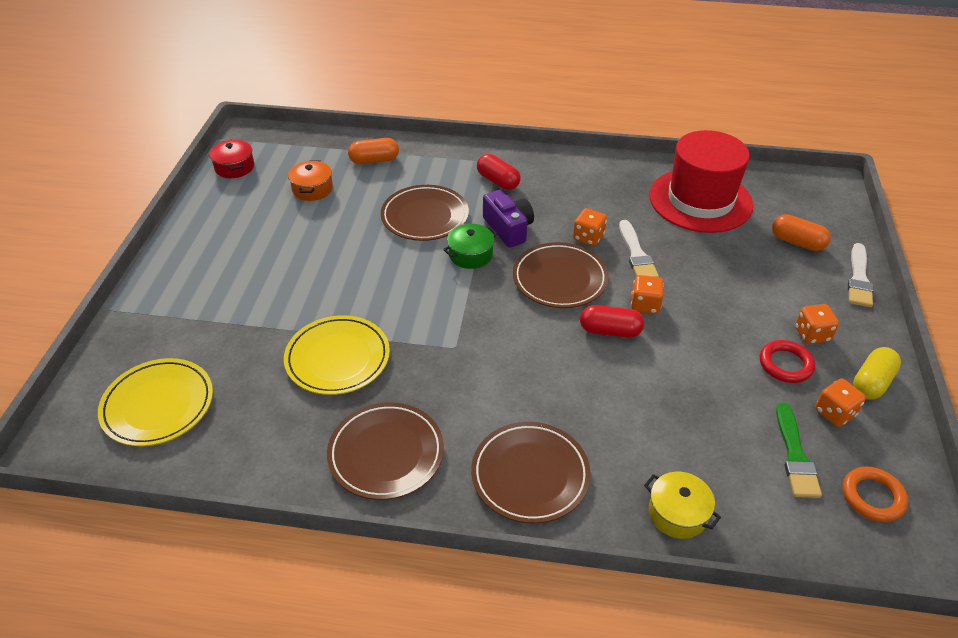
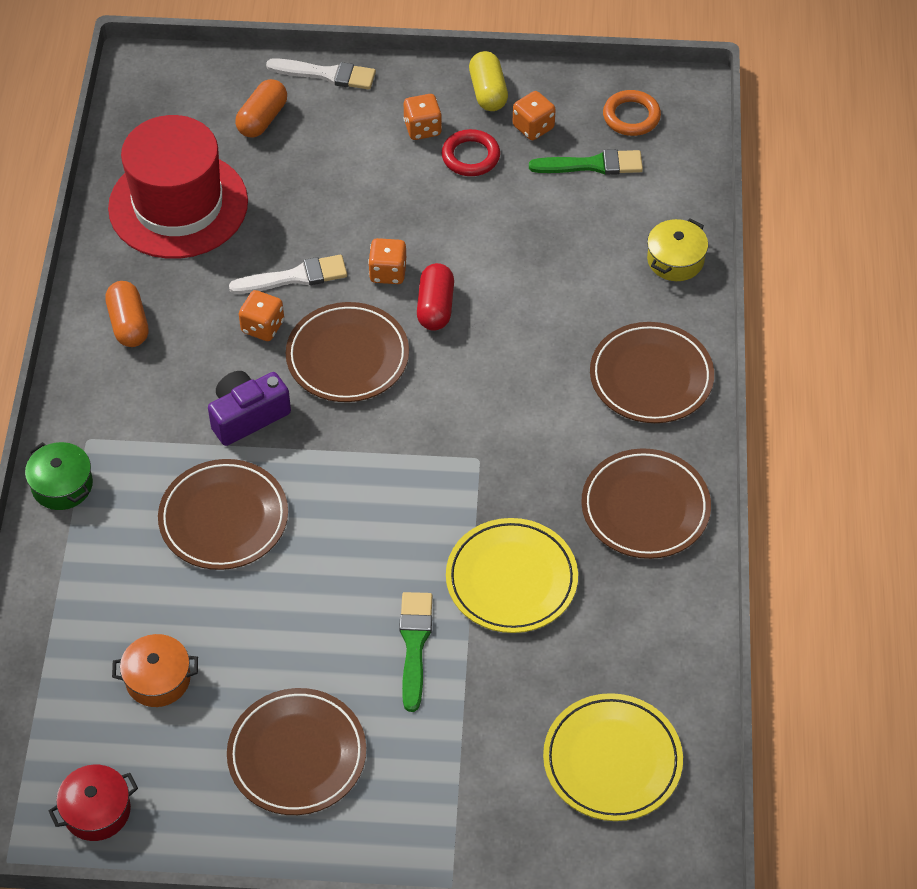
camera: 95 degrees left, 10 degrees up
orange capsule [348,138,399,164] -> orange capsule moved to [105,281,149,347]
green pot [443,224,498,269] -> green pot moved to [25,442,93,510]
red capsule [477,154,521,190] -> none
yellow capsule [853,347,901,400] -> yellow capsule turned 45 degrees clockwise [469,51,508,111]
none -> brown plate [227,688,366,815]
none -> green brush [399,592,432,712]

